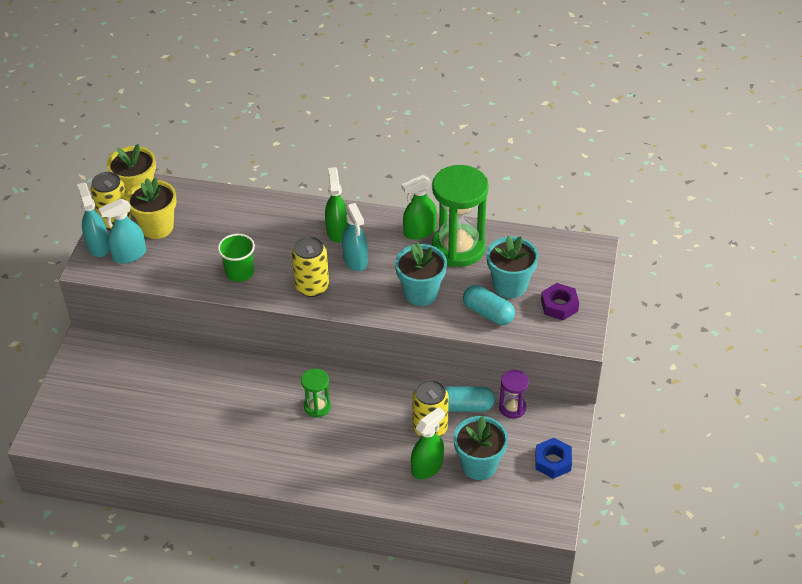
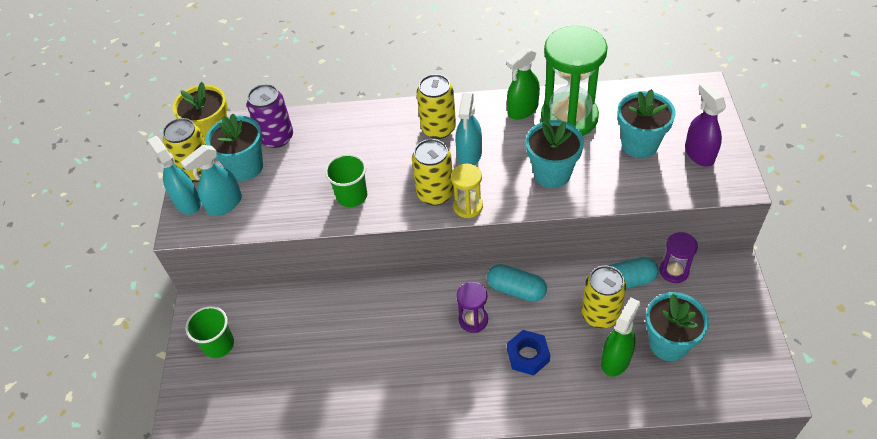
camera: 10 degrees left, 5 degrees up
yellow flower pot [126,177,177,239] -> turquoise flower pot [206,113,263,181]
green hourglass [301,369,331,418] -> purple hourglass [456,282,488,333]
green spray bottle [325,167,348,242] -> yellow can [417,74,456,139]
turquoise spray bottle [342,203,368,271] -> turquoise spray bottle turned 45 degrees clockwise [455,93,482,165]
turquoise capsule [463,285,515,325] -> turquoise capsule moved to [487,264,547,302]
blue nut [535,438,572,479] -> blue nut moved to [507,330,550,375]
purple nut [541,283,579,320] -> purple spray bottle [685,82,726,167]
none -> green cup [186,306,234,358]
none -> purple can [247,84,293,148]
none -> yellow hourglass [451,164,483,218]

